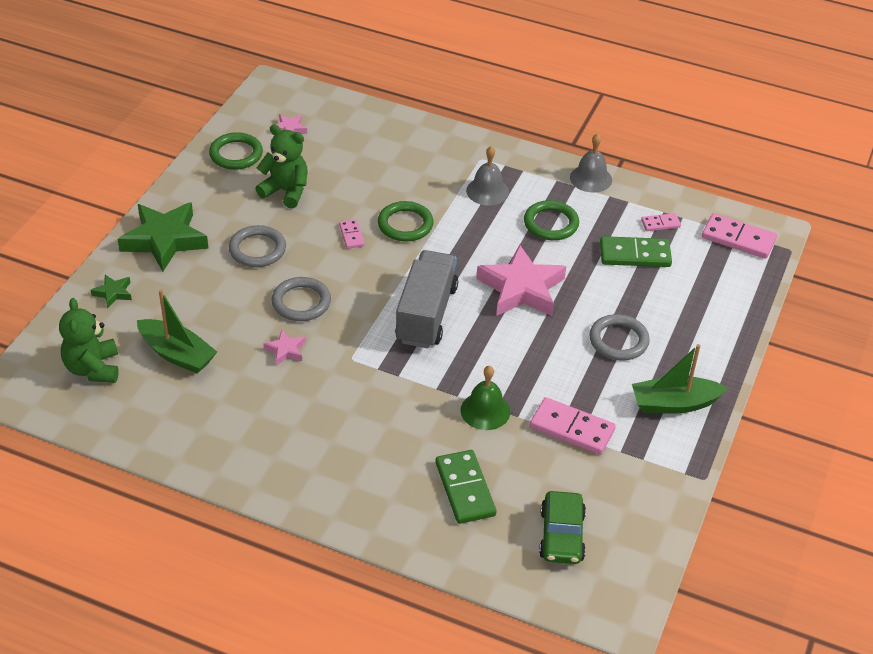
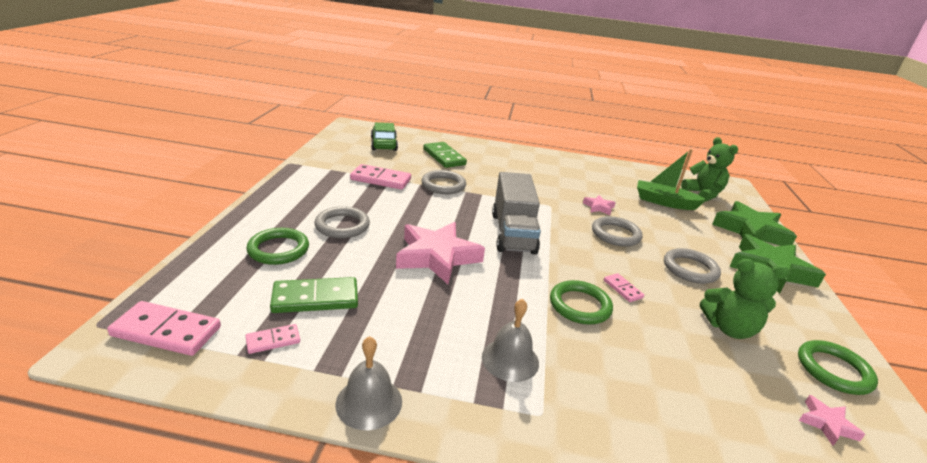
camera: 165 degrees right, 15 degrees down
green star [90,275,132,308] -> green star [712,201,797,246], size x2.21
green bell [460,365,510,430] -> grey ring [421,170,466,194]
green ring [524,200,579,240] -> green ring moved to [246,228,309,265]
green boat [632,344,728,414] -> none

